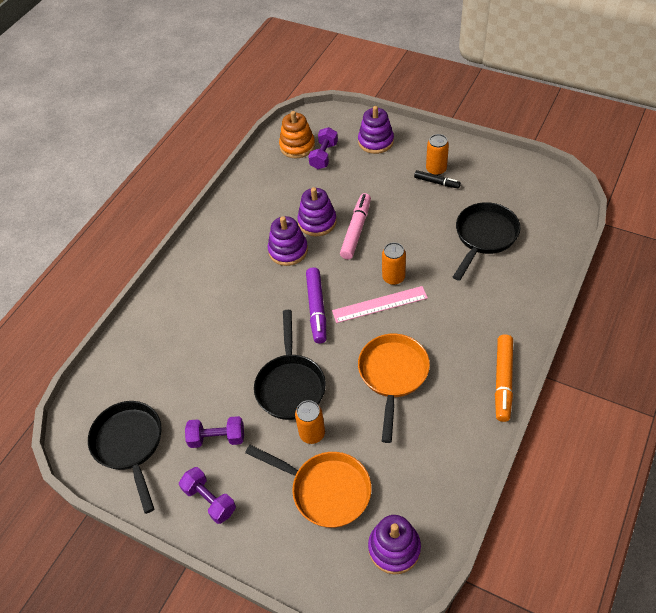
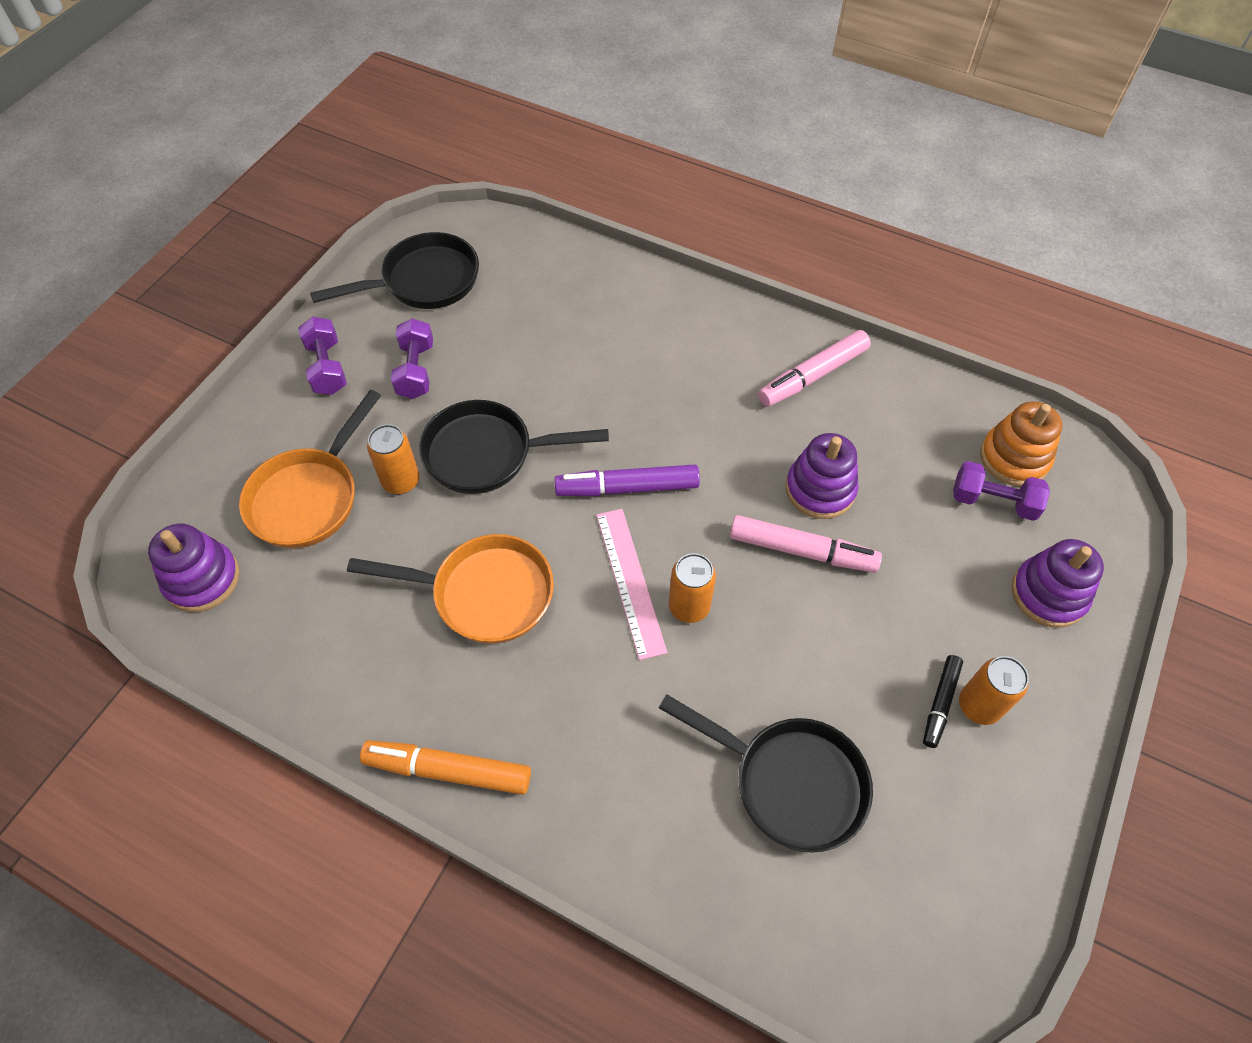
camera: 85 degrees right, 5 degrees up
purple dumbbell [179,467,236,524] -> purple dumbbell turned 60 degrees counterclockwise [298,317,347,395]
purple stacking toy [268,216,308,266] -> none
none -> pink marker [758,330,871,407]

